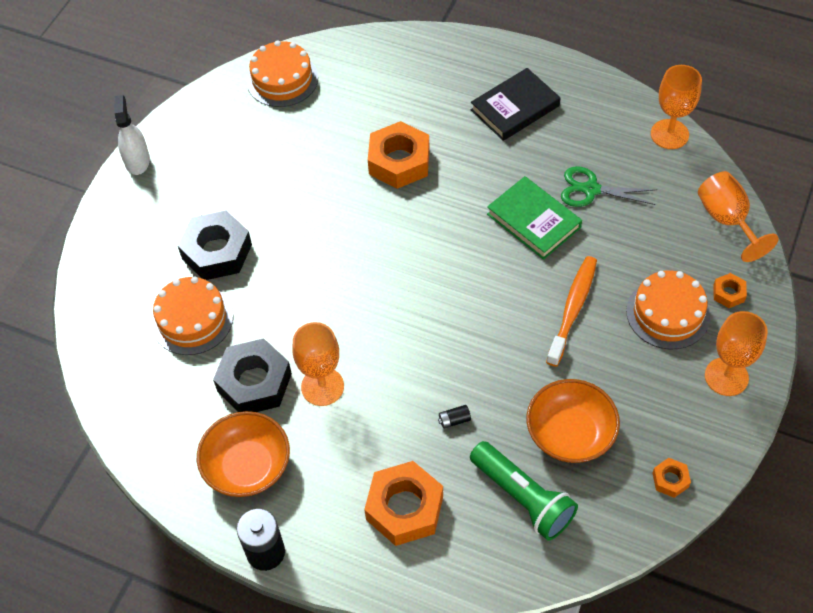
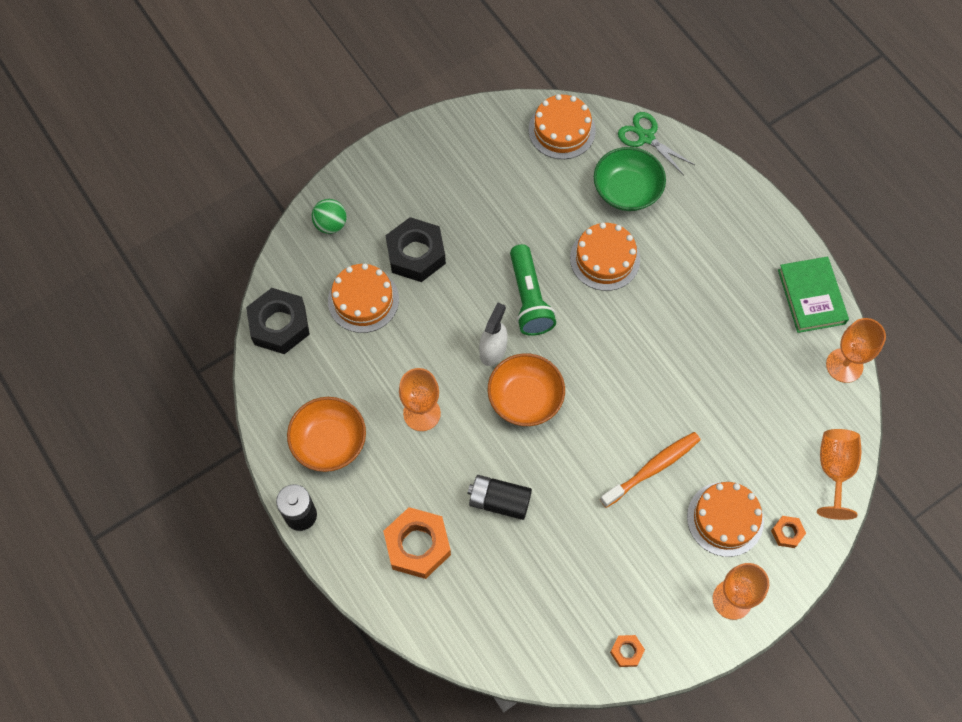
camera: 30 degrees right, 10 degrees up
white spray bottle [115,95,150,175] -> white spray bottle moved to [479,303,508,366]
black nut [213,338,292,412] -> black nut moved to [246,288,310,354]
orange nut [368,121,430,189] -> orange cake [570,223,640,291]
black battery [438,405,471,429] -> black battery [468,475,532,520], size x2.22
green flashlight [470,441,578,541] -> green flashlight moved to [510,244,556,336]
black book [471,68,560,141] -> none
green book [487,176,582,260] -> green book moved to [778,257,849,333]
orange bowl [527,379,620,463] -> orange bowl moved to [488,353,565,426]
green scissors [561,166,657,207] -> green scissors moved to [618,112,695,175]
none -> green ball [312,199,347,234]
none -> green bowl [594,147,666,211]

